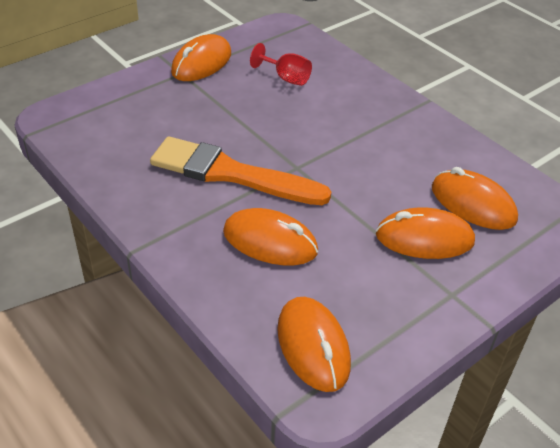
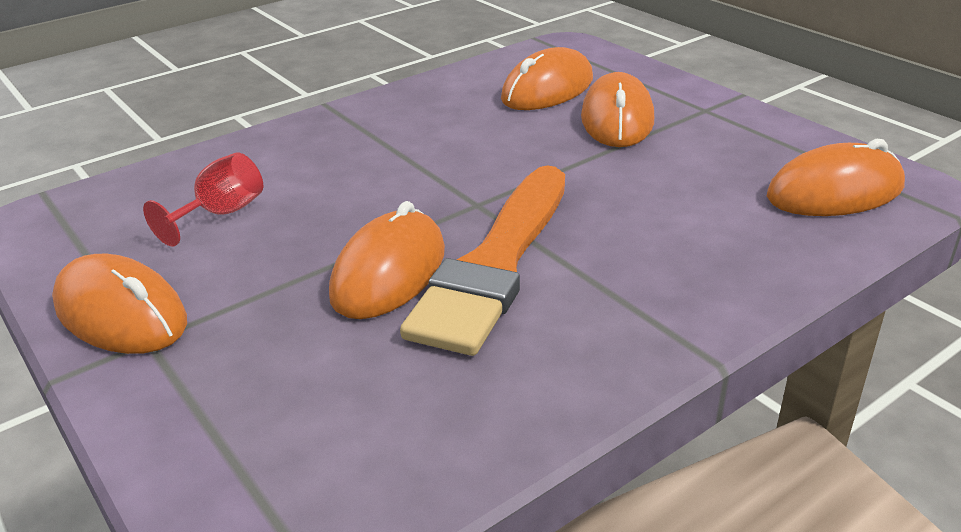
camera: 85 degrees left, 10 degrees down
orange mouse [223,208,318,265] -> orange mouse moved to [329,201,445,319]

